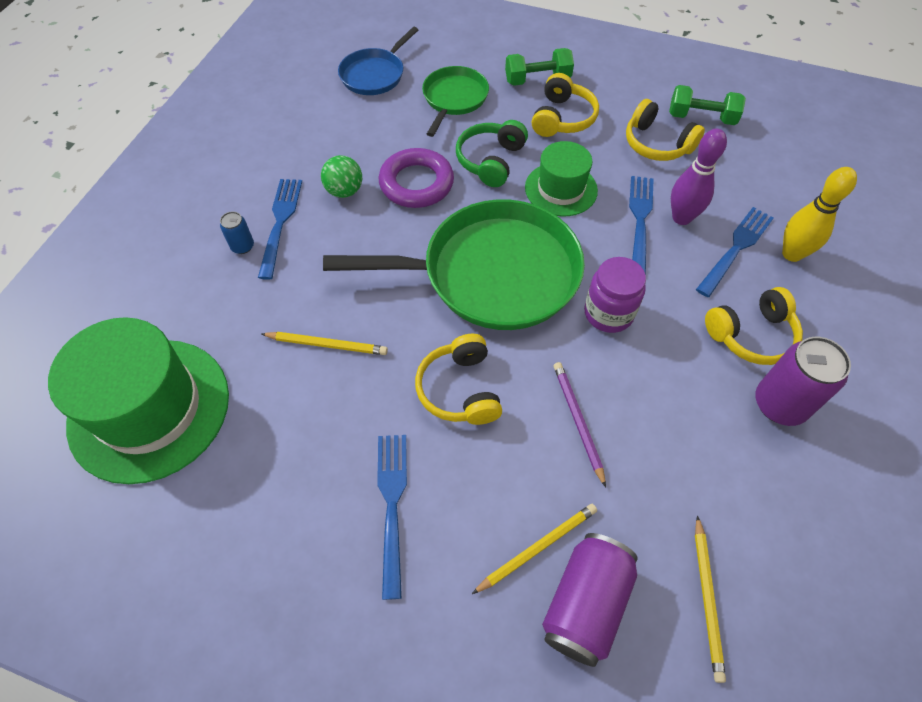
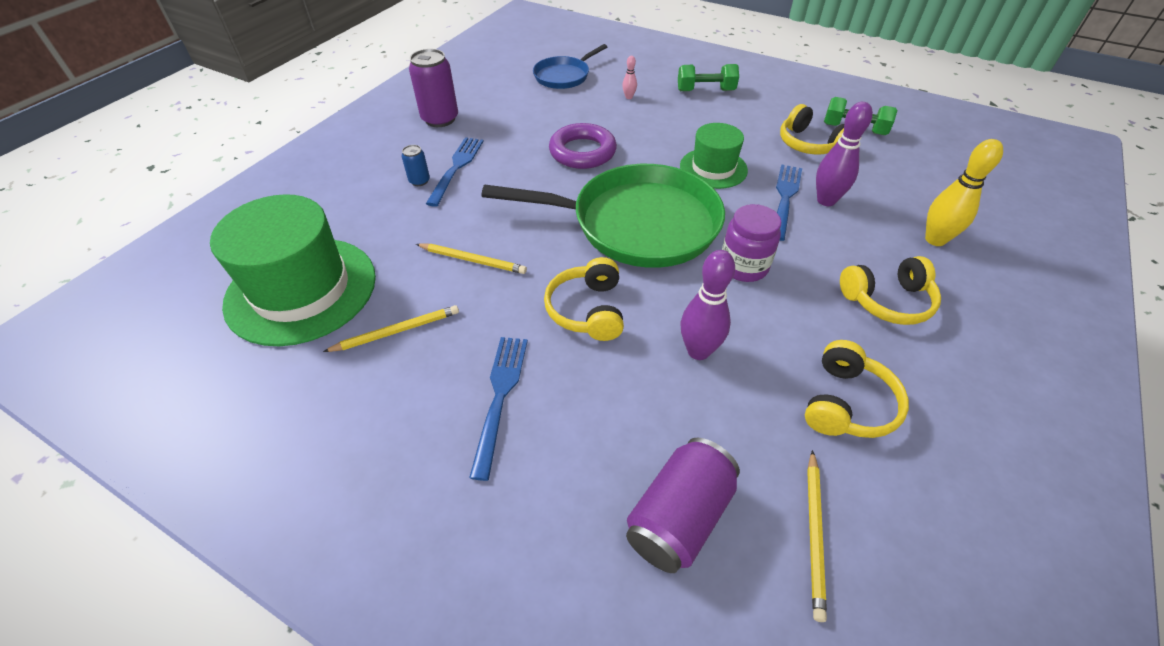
camera: 10 degrees right, 10 degrees down
green ball [321,155,362,198] -> none
green pan [422,66,489,137] -> pink bowling pin [622,56,637,99]
green headphones [456,120,528,187] -> none
yellow pencil [472,504,597,594] -> yellow pencil moved to [323,305,459,352]
yellow headphones [532,73,599,137] -> yellow headphones moved to [805,340,909,438]
purple pencil [554,362,606,487] -> purple bowling pin [681,250,735,360]
blue fork [696,207,774,297] -> none
purple can [755,337,851,426] -> purple can moved to [409,49,458,127]

